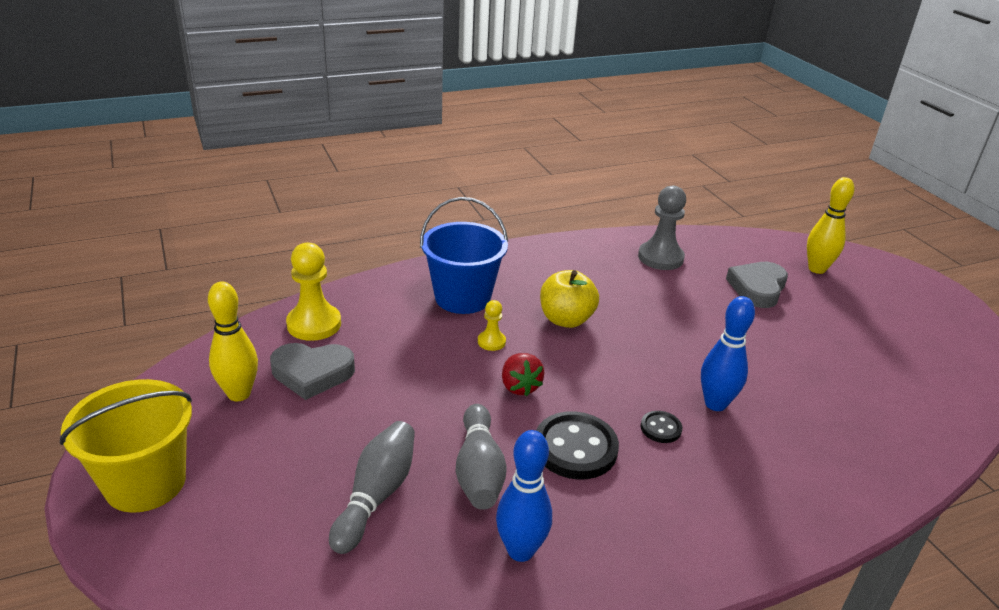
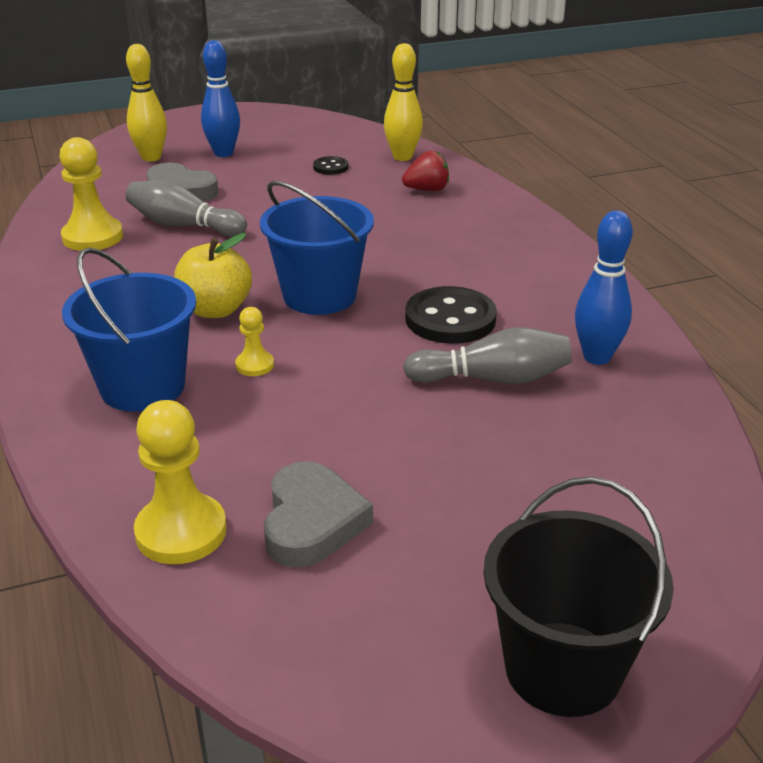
camera: 85 degrees left, 0 degrees up
yellow bucket [60,379,192,513] -> black bucket [483,477,674,717]
yellow bowling pin [208,281,258,401] -> yellow bowling pin moved to [384,43,423,161]
grey bowling pin [329,421,415,554] -> grey bowling pin moved to [126,180,247,236]
red strawberry [502,353,544,396] -> red strawberry moved to [402,151,449,191]
grey pawn [638,185,686,270] -> yellow pawn [59,137,123,251]
black button [641,411,683,443] -> black button moved to [313,156,348,175]
blue bowling pin [701,296,755,411] -> blue bowling pin moved to [201,40,240,157]
none -> blue bucket [260,181,374,315]

